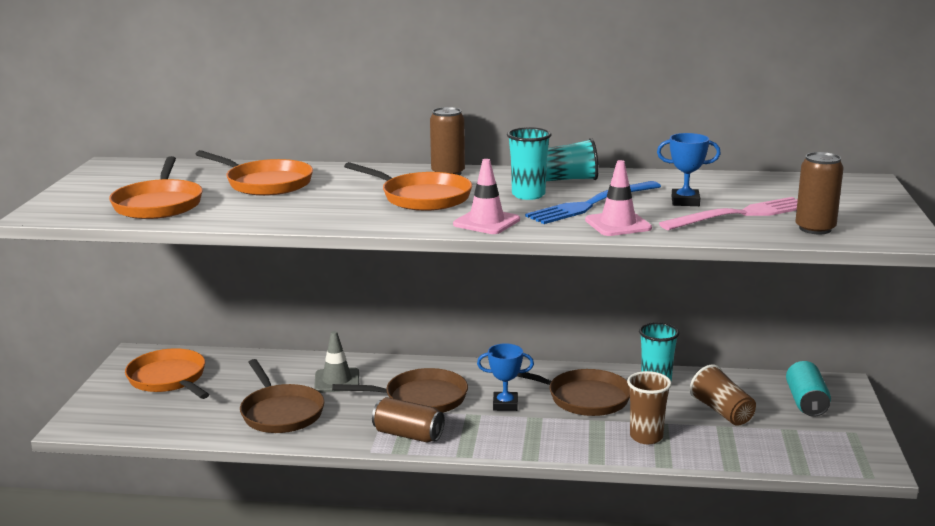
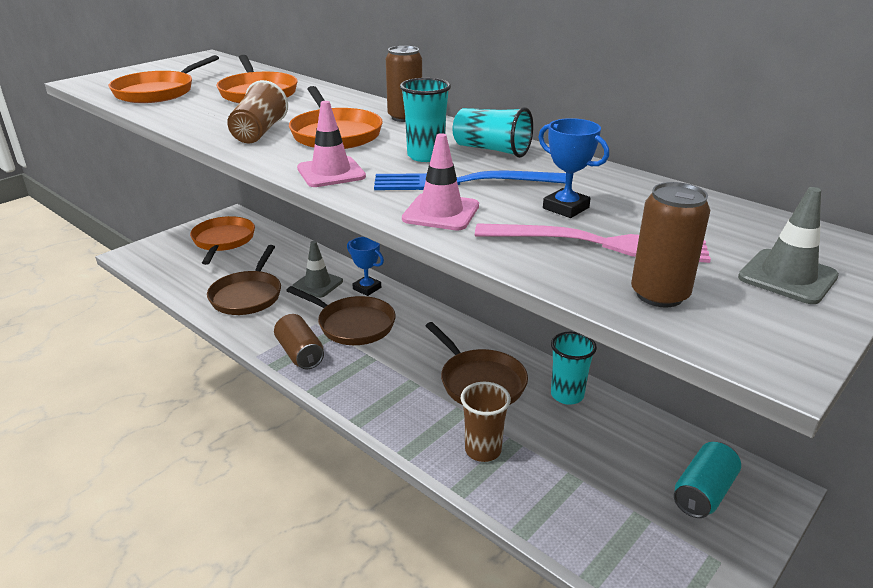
camera: 35 degrees right, 10 degrees up
blue trophy [477,343,534,411] -> blue trophy moved to [347,237,384,296]
brown cup [690,365,756,426] -> brown cup moved to [227,80,288,143]
none -> grey traffic cone [738,187,839,304]

